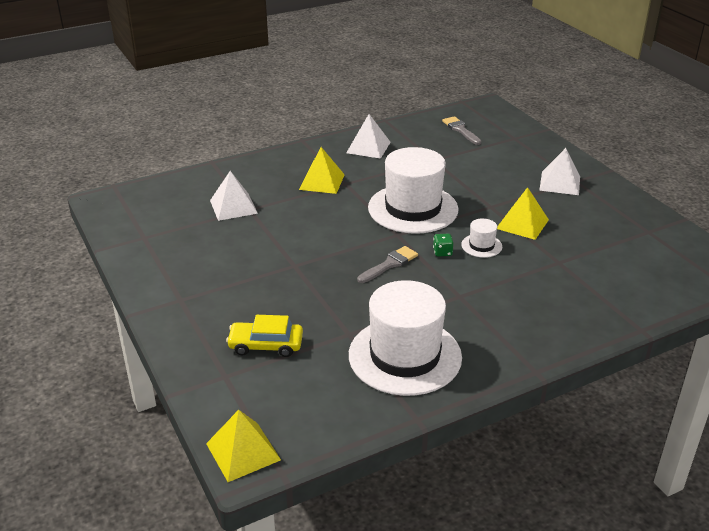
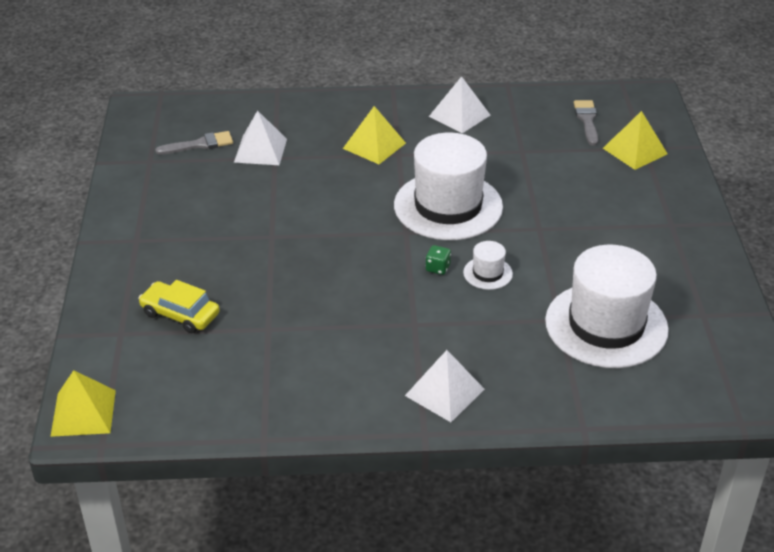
camera: 25 degrees right, 5 degrees up
white hat [349,280,462,396] -> white hat moved to [545,245,669,368]
grey brush [357,246,418,283] -> grey brush moved to [155,131,233,155]
yellow pyramid [497,187,549,240] -> yellow pyramid moved to [603,111,668,170]
white pyramid [539,148,580,195] -> white pyramid moved to [405,350,485,422]

